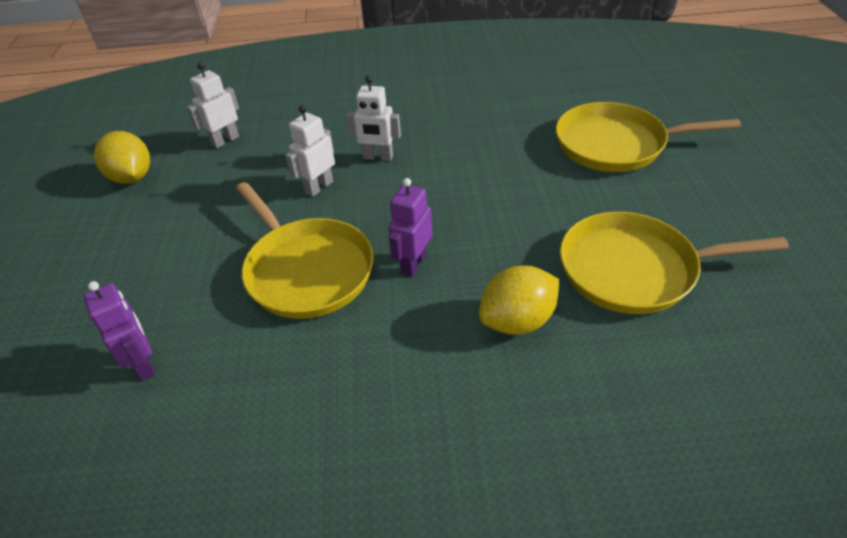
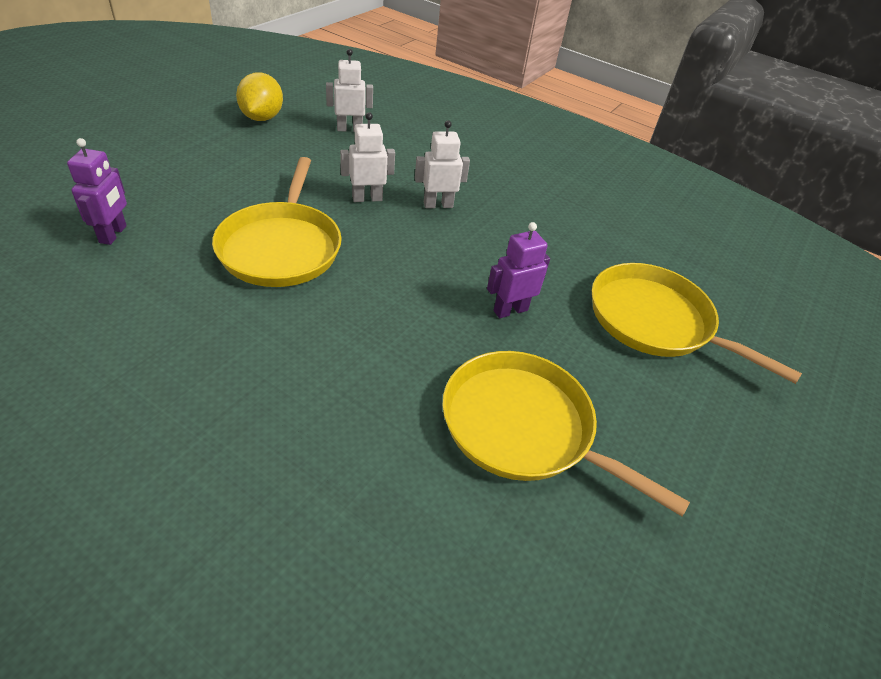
camera: 30 degrees right, 0 degrees up
white robot [346,76,401,161] -> white robot turned 120 degrees clockwise [415,120,470,208]
purple robot [389,178,433,277] -> purple robot moved to [487,222,550,318]
yellow lemon [479,266,559,335] -> none

